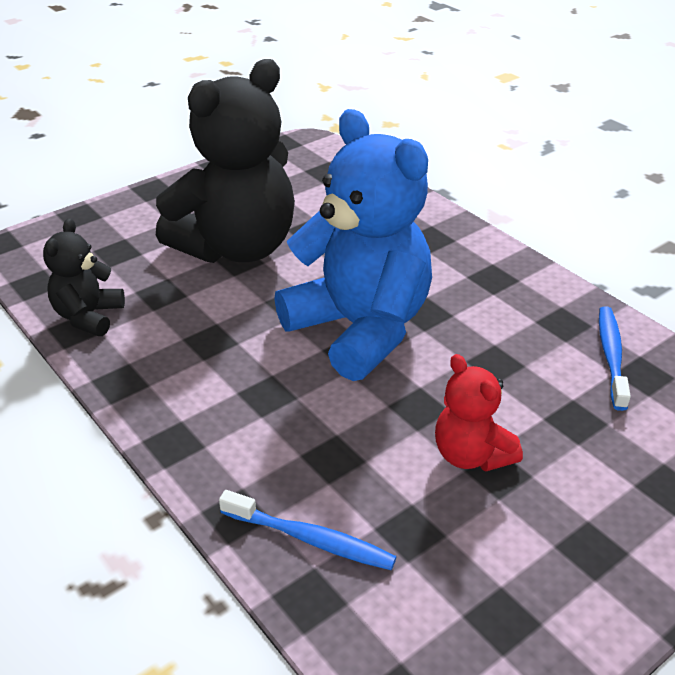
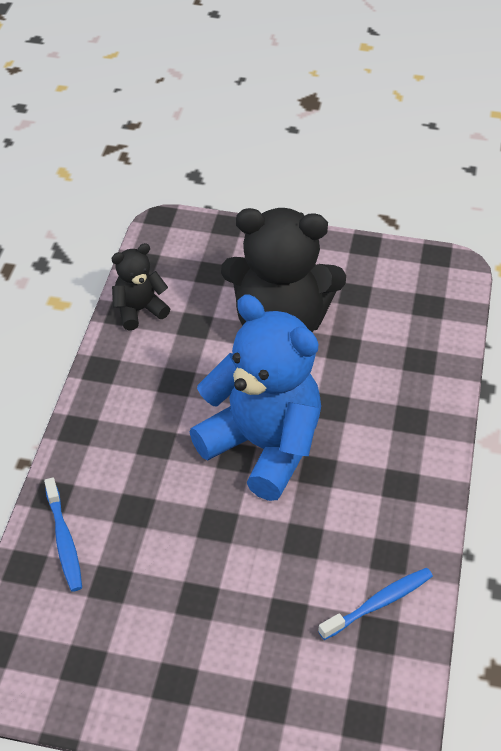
camera: 50 degrees right, 10 degrees up
blue teddy bear [274,109,432,381] -> blue teddy bear turned 60 degrees counterclockwise [190,295,321,501]
red teddy bear [435,354,523,471] -> none

